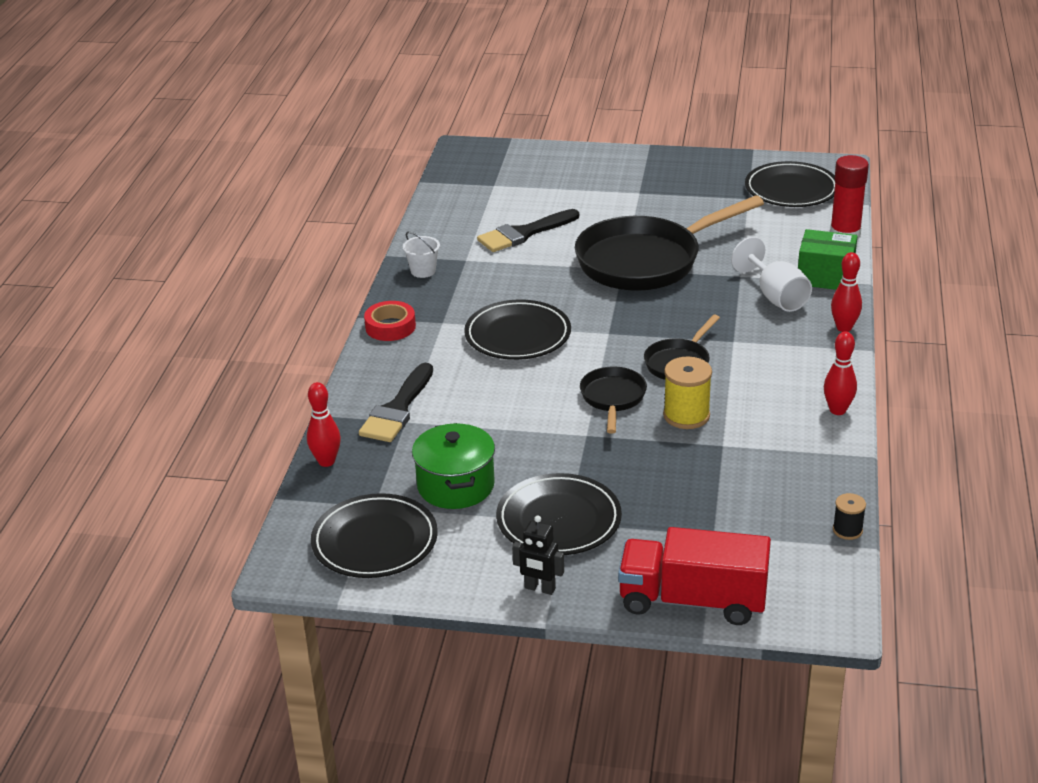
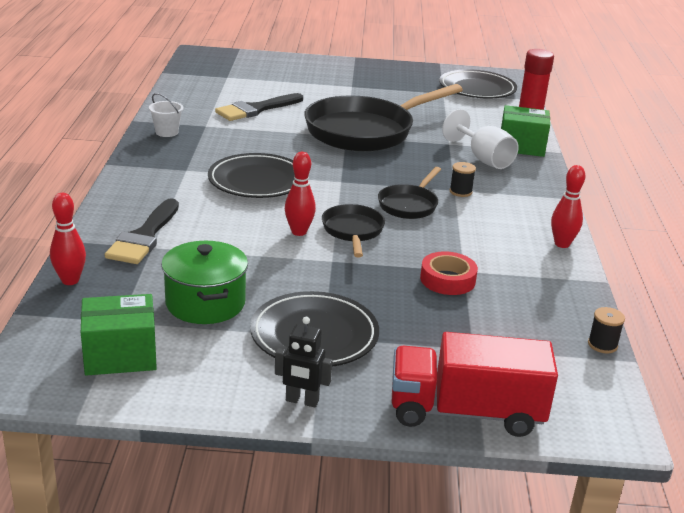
camera: 10 degrees left, 5 degrees down
black plate [311,493,438,578] -> green box [81,294,157,376]
red tape [364,301,416,341] -> red tape moved to [420,251,478,295]
yellow spool [663,357,712,429] -> none
red bowling pin [831,252,862,332] -> red bowling pin moved to [285,152,316,236]
none -> black spool [450,162,476,197]

